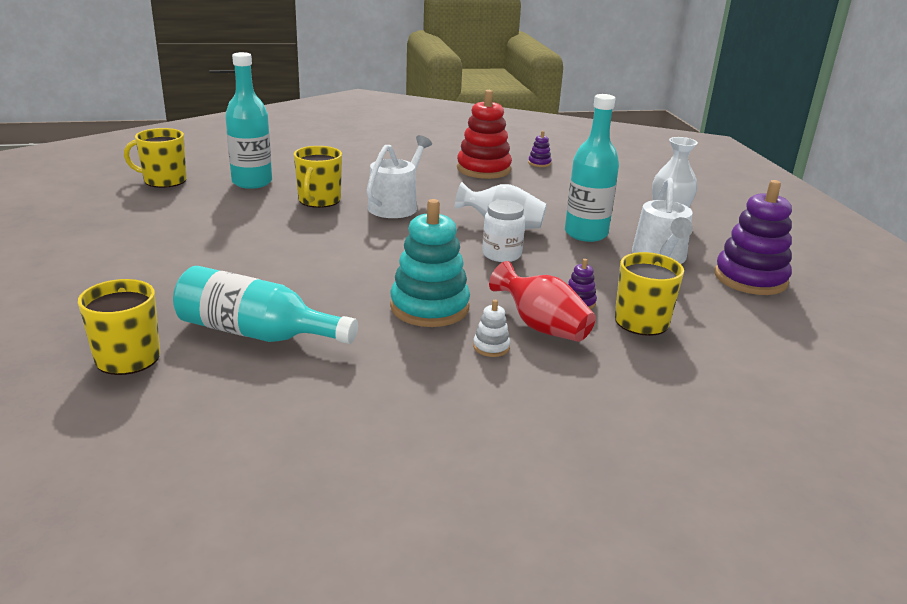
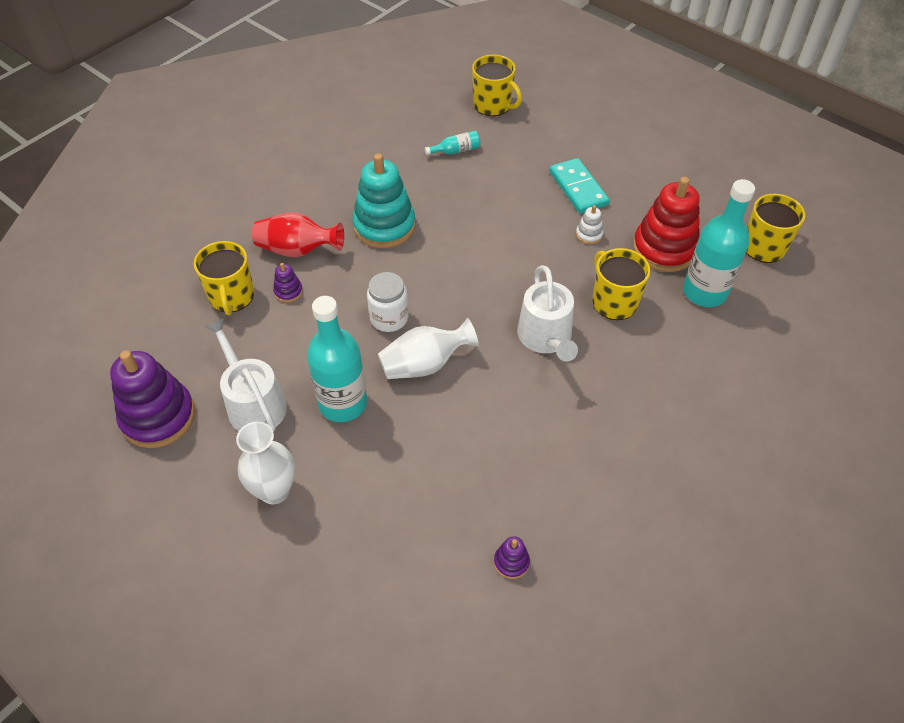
camera: 145 degrees right, 25 degrees up
turquoise bottle [173,266,358,344] -> turquoise bottle [425,131,480,155], size x0.44
red stacking toy [457,90,512,179] -> red stacking toy moved to [633,177,700,272]
white stacking toy [473,300,510,357] -> white stacking toy moved to [576,205,603,244]
none -> turquoise domino [549,158,610,214]

